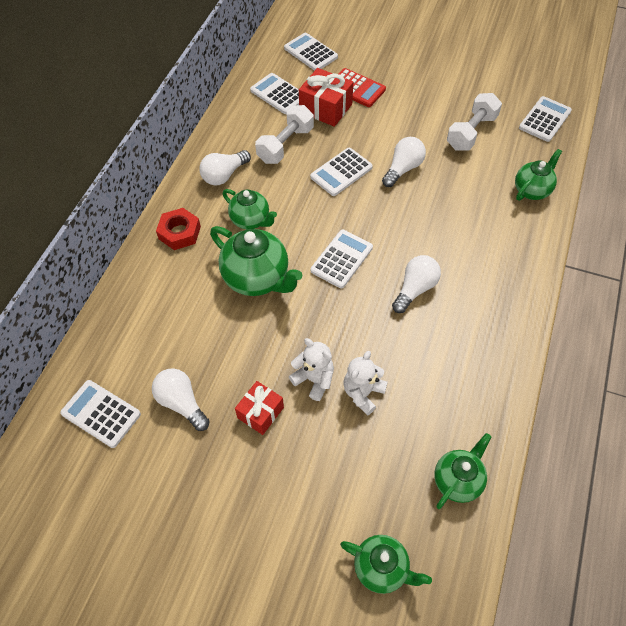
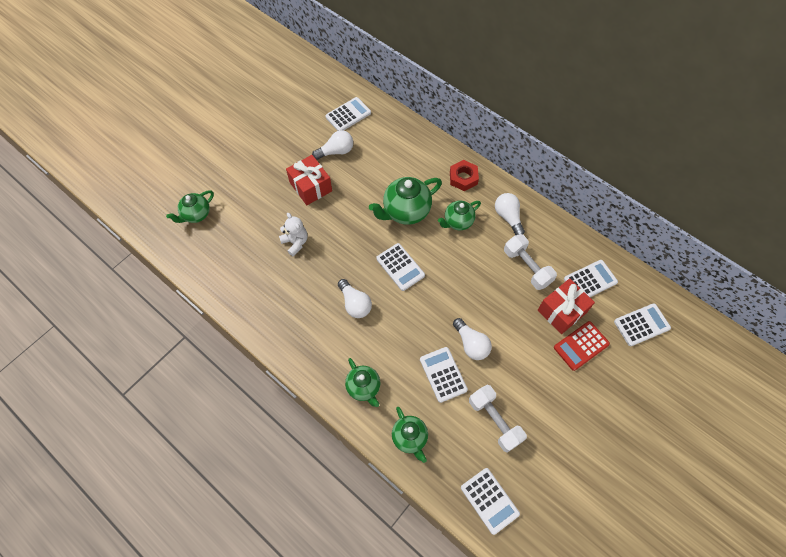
camera: 110 degrees right, 5 degrees up
red gift [235,381,284,435] -> red gift [286,155,332,205], size x1.52
white teddy bear [289,338,334,401] -> none
white calculator [310,148,373,196] -> white calculator moved to [420,347,468,403]
green teapot [434,433,491,509] -> green teapot moved to [345,358,380,407]

